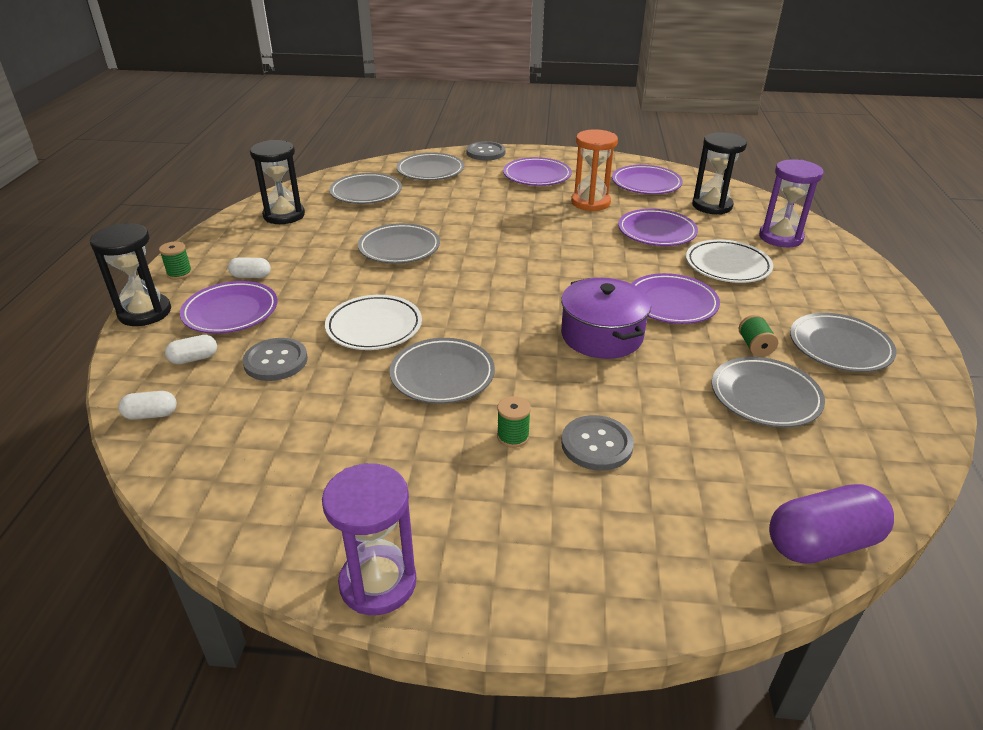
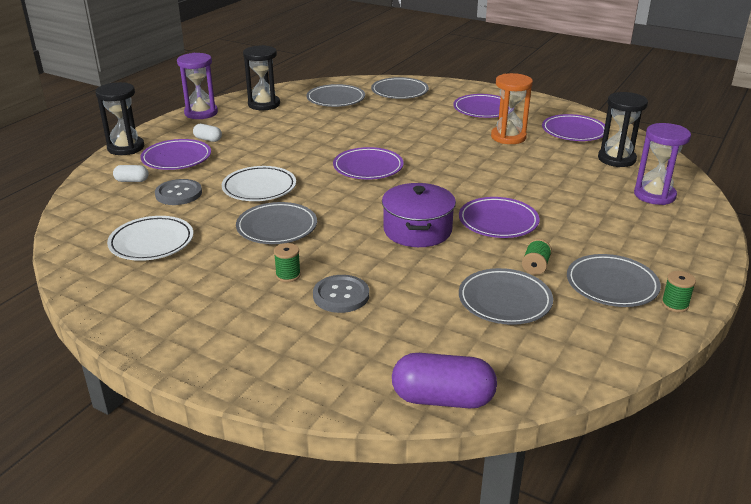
camera: 25 degrees right, 5 degrees down
white capsule [118,391,177,420] -> none
green spool [159,241,192,280] -> green spool moved to [661,271,696,312]
purple hourglass [322,463,416,615] -> purple hourglass moved to [177,53,218,119]
grey plate [358,223,440,264] -> none
grey button [466,141,505,160] -> none
purple plate [618,209,698,246] -> purple plate moved to [333,147,404,180]
white plate [686,239,773,283] -> white plate moved to [107,216,193,261]

